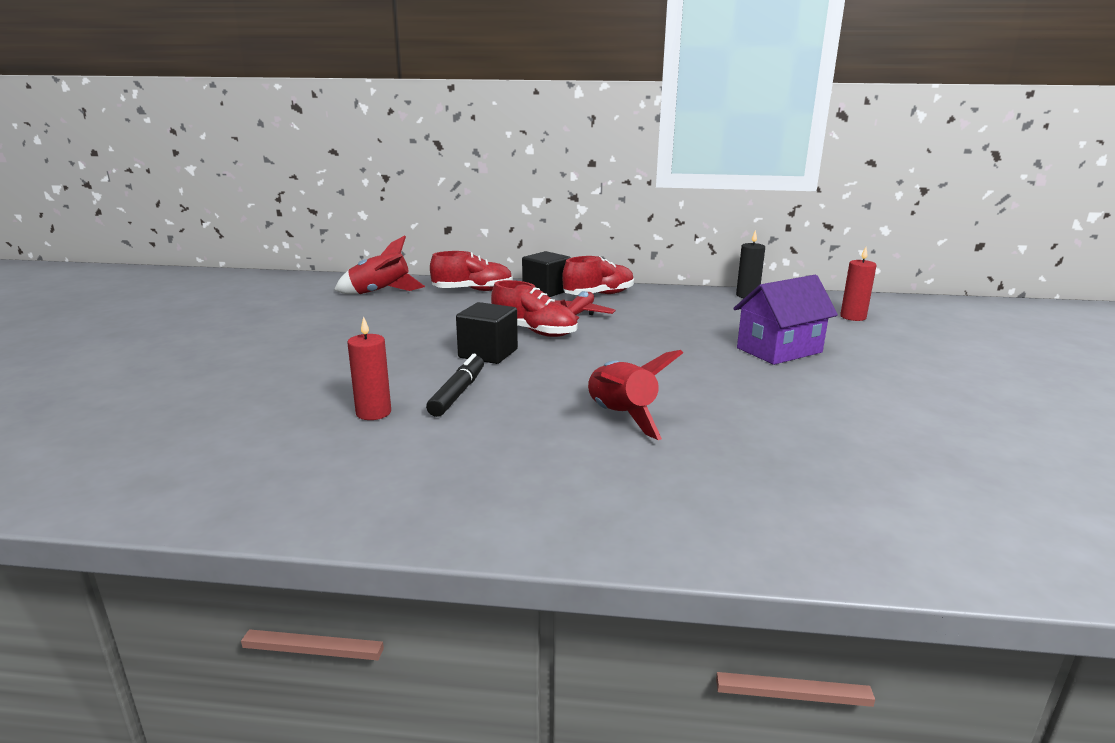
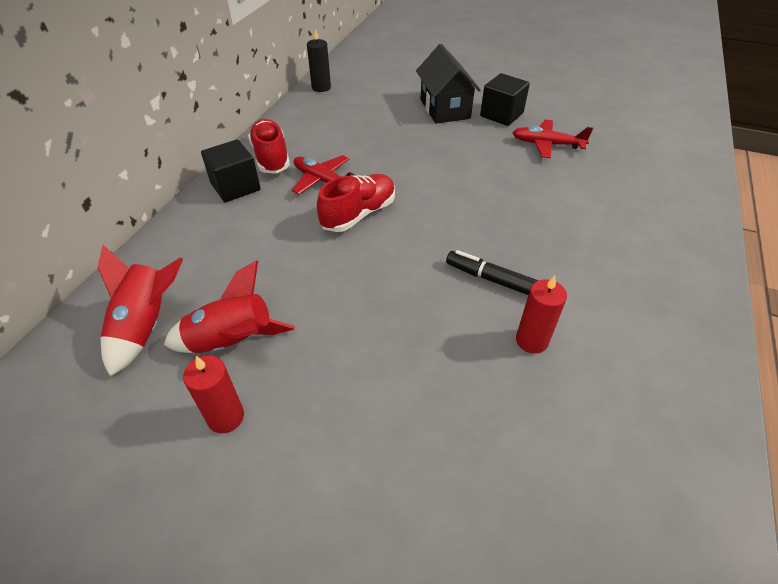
camera: 75 degrees left, 25 degrees up
red shoe [430,251,513,291] -> none
black cube [456,302,518,364] -> black cube moved to [480,73,530,126]
red rocket [588,350,683,440] -> red rocket moved to [164,260,295,353]
purple house [733,275,838,365] -> black house [416,44,481,124]
red candle [840,247,877,321] -> red candle moved to [183,356,244,433]
none -> red plane [512,119,593,158]

